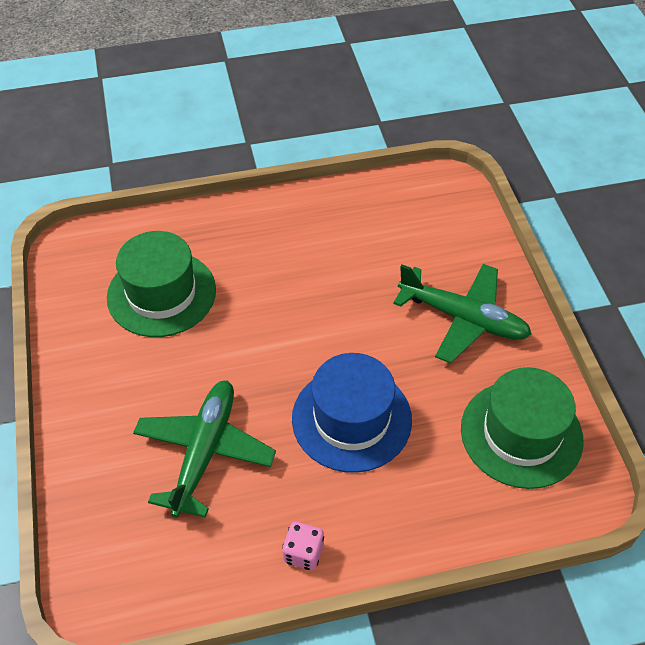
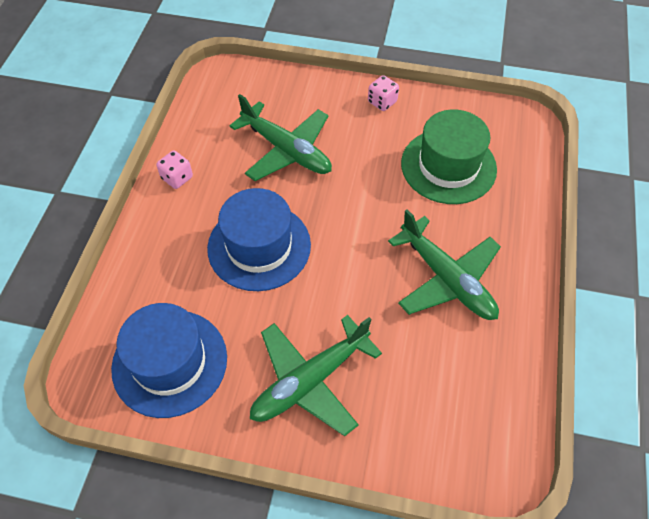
camera: 115 degrees right, 5 degrees up
green hat [461,367,584,489] -> blue hat [111,303,227,418]
none -> pink dice [368,75,399,111]
none -> green plane [388,209,501,320]

